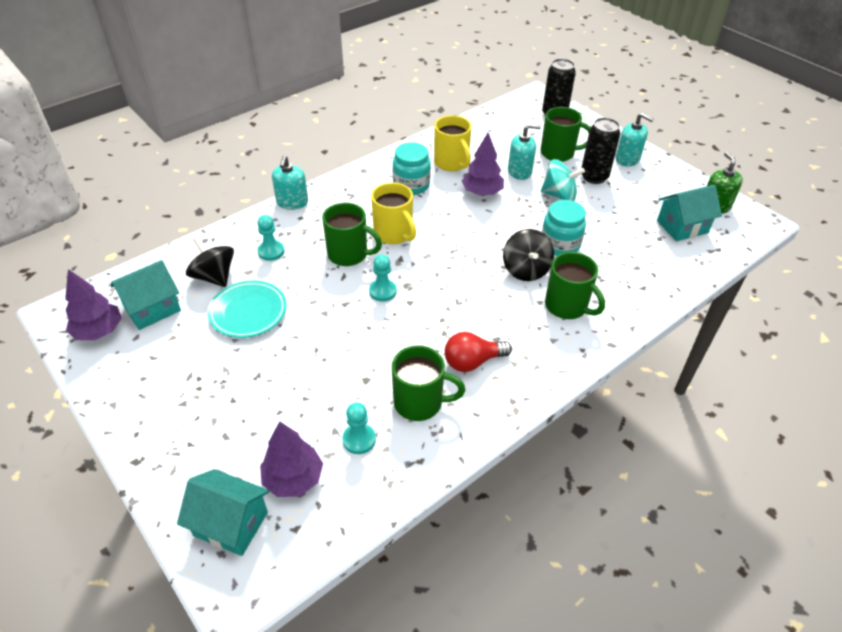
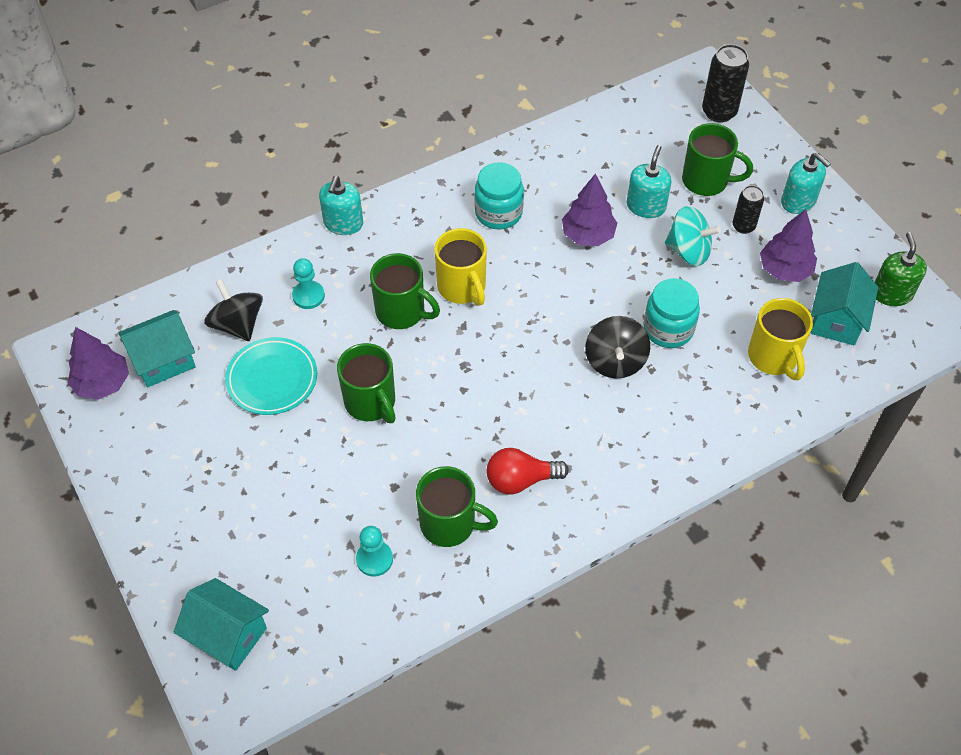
camera: 10 degrees right, 10 degrees up
purple tree [260,421,323,497] -> purple tree moved to [760,209,817,282]
turquoise pawn [369,254,397,302] -> none
yellow mug [434,115,472,171] -> yellow mug moved to [748,298,813,380]
turquoise soap dispenser [508,124,541,180] -> turquoise soap dispenser turned 75 degrees counterclockwise [627,145,671,218]
green mug [545,252,605,319] -> green mug moved to [337,343,395,423]
black can [581,118,620,184] -> black can [733,185,764,234], size x0.62
turquoise house [657,185,722,241] -> turquoise house turned 60 degrees counterclockwise [811,262,878,345]

